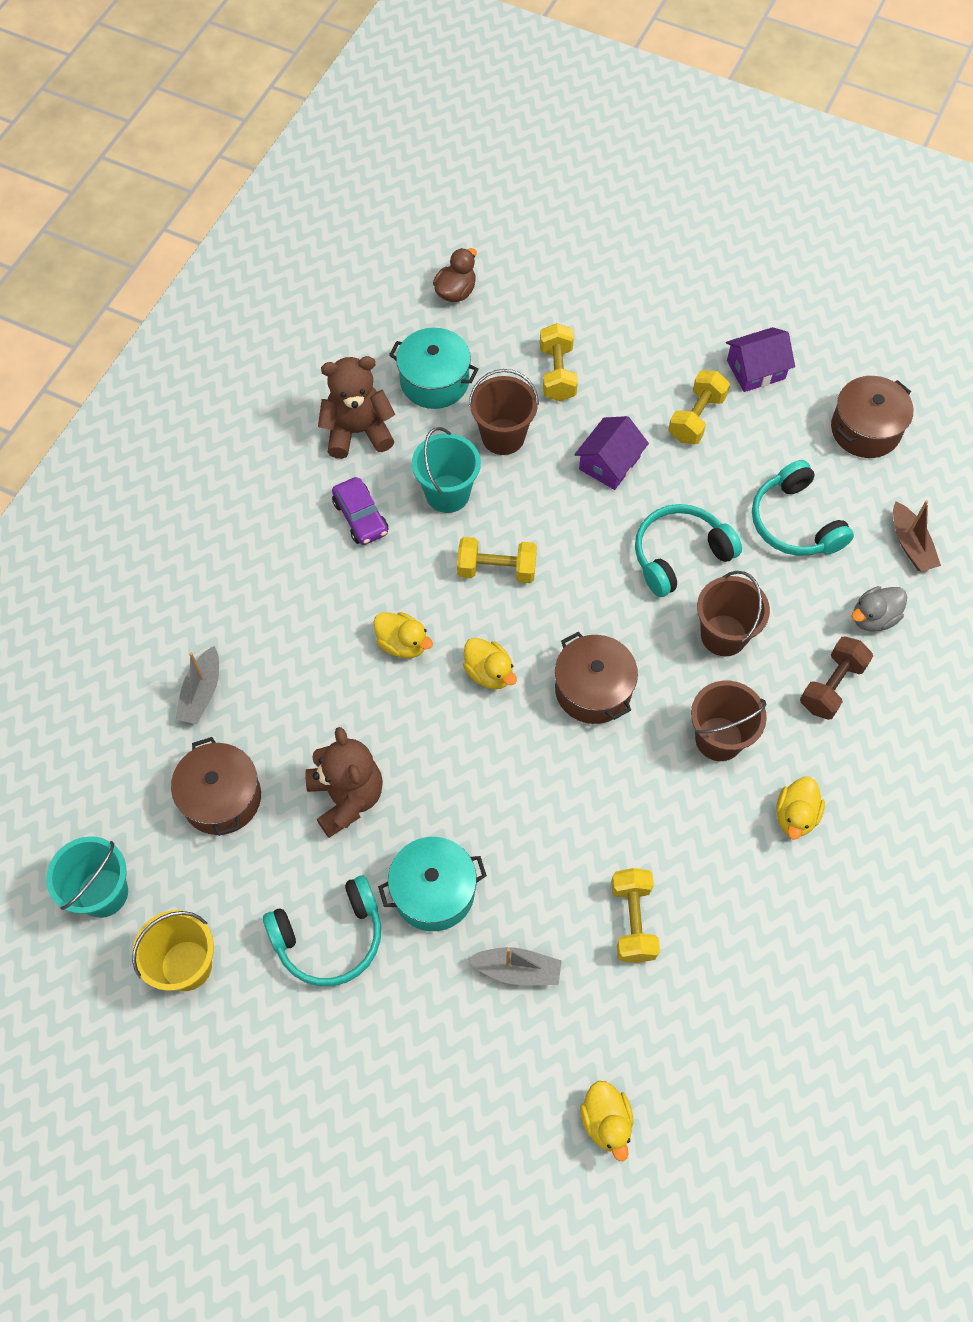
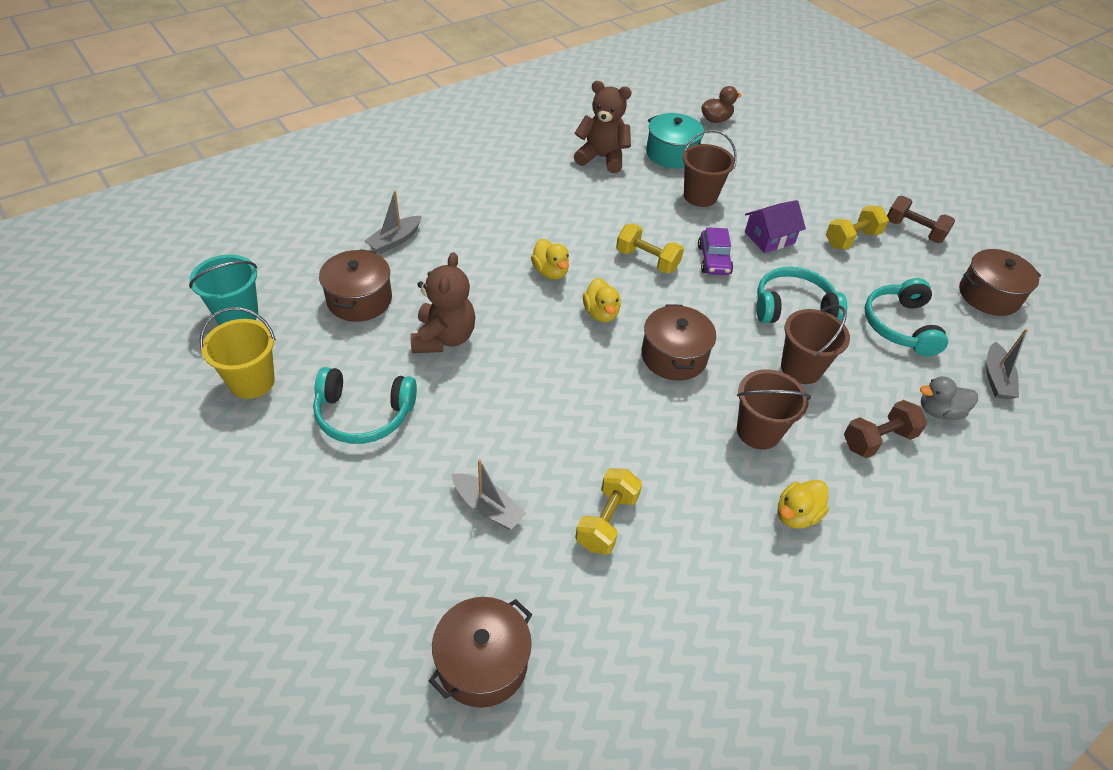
camera: 25 degrees right, 15 degrees down
purple car [332,477,388,545] -> purple car moved to [698,227,733,275]
turquoise pot [378,837,487,931] -> none
turquoise bucket [412,427,481,513] -> none
yellow dumbbell [540,323,578,401] -> none
yellow duck [580,1081,634,1161] -> brown pot [429,597,532,708]
purple house [726,327,795,392] -> brown dumbbell [887,196,955,243]
brown boat [893,500,941,572] -> grey boat [986,329,1028,399]

